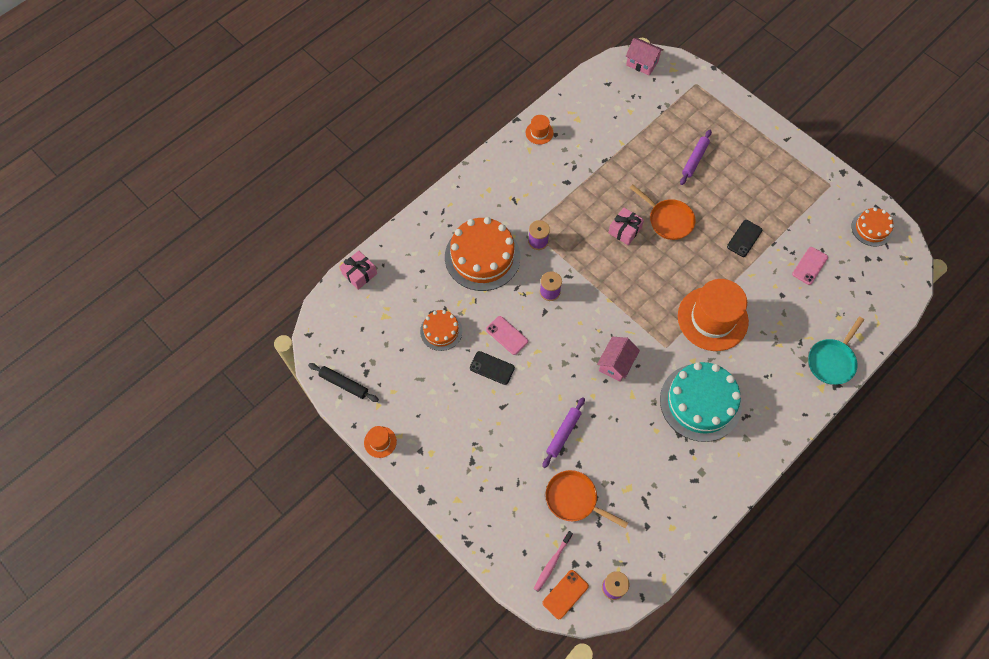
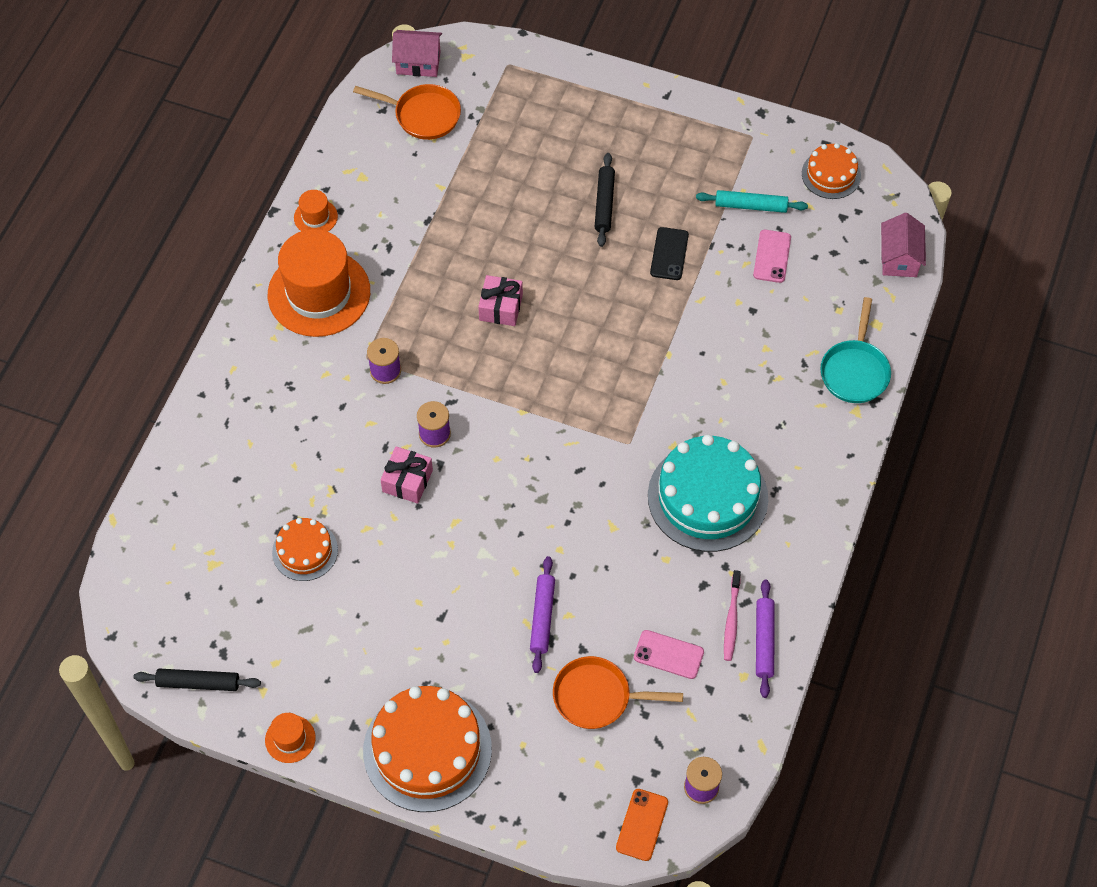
camera: 25 degrees left, 5 degrees down
pink gift [340,251,377,290] -> pink gift moved to [380,446,433,504]
orange cake [445,217,520,291] -> orange cake moved to [363,686,492,812]
black phone [470,351,515,385] -> none
pink phone [486,316,528,355] -> pink phone moved to [634,630,704,679]
pink toothbrush [534,531,573,591] -> pink toothbrush moved to [724,570,741,661]
pink house [597,337,640,382] -> pink house moved to [881,213,926,277]
orange pan [630,185,695,240] -> orange pan moved to [353,84,461,140]
orange hat [678,279,749,351] -> orange hat moved to [268,229,370,337]
purple rolling pin [680,129,712,185] -> purple rolling pin moved to [756,579,775,698]
none -> black rolling pin [595,153,615,247]
none -> turquoise rolling pin [696,190,808,213]

